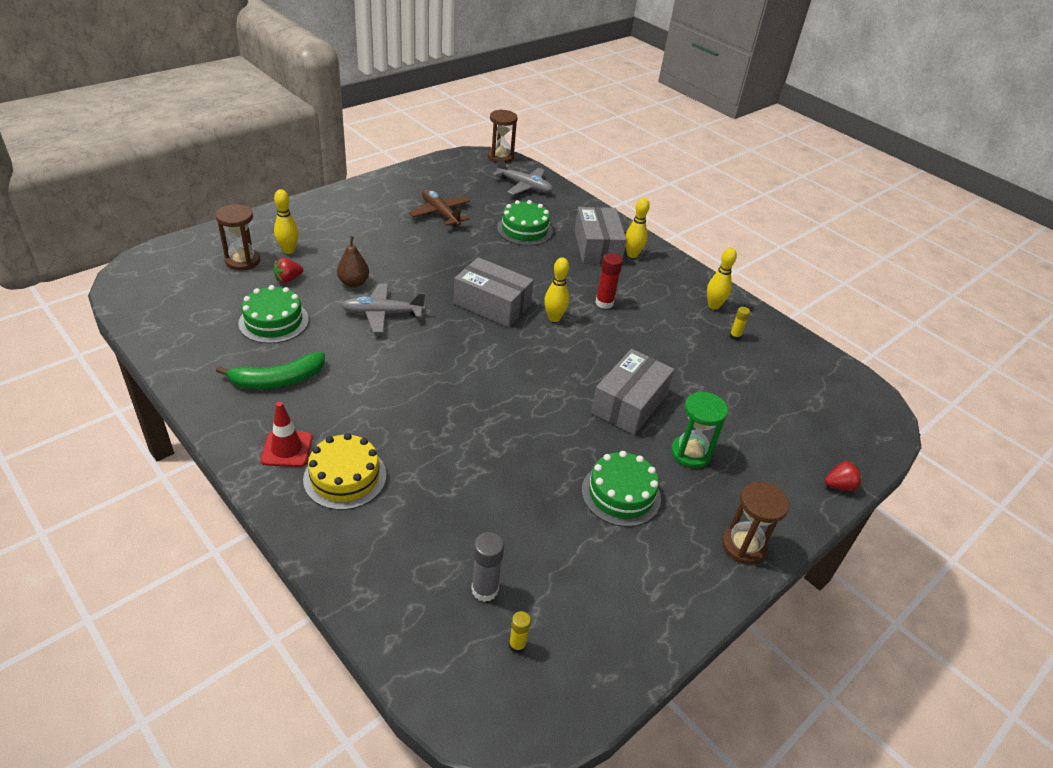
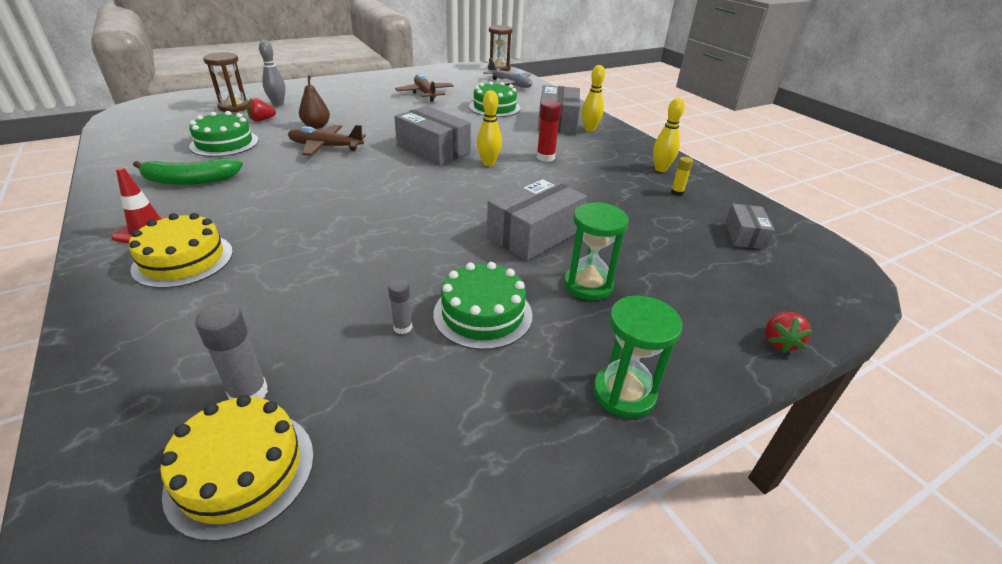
camera: 15 degrees right, 5 degrees down
yellow bowling pin [274,189,299,254] -> grey bowling pin [259,40,286,106]
grey plane [341,283,425,333] -> brown plane [288,125,366,156]
yellow glue stick [509,611,531,653] -> yellow cake [160,395,314,541]
brown hourglass [722,481,789,564] -> green hourglass [593,296,682,418]
red strawberry [825,460,862,491] -> red strawberry turned 105 degrees clockwise [765,312,813,353]
none -> grey glue stick [388,279,412,334]
none -> grey box [725,204,775,249]

